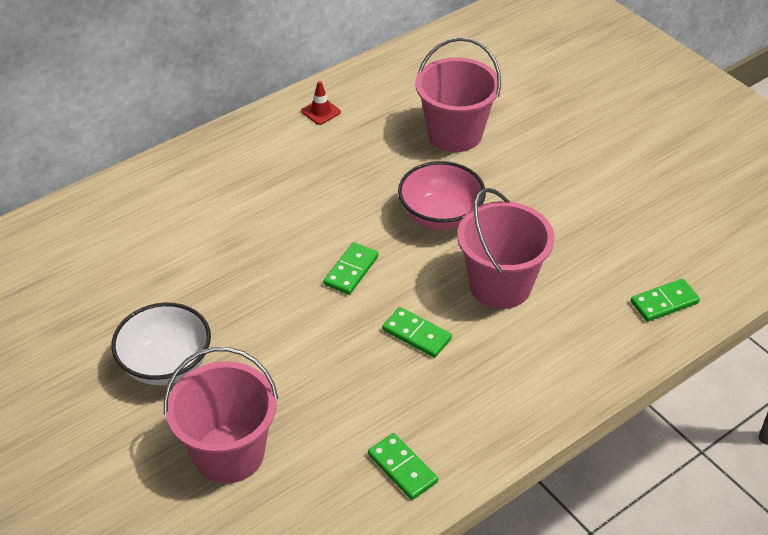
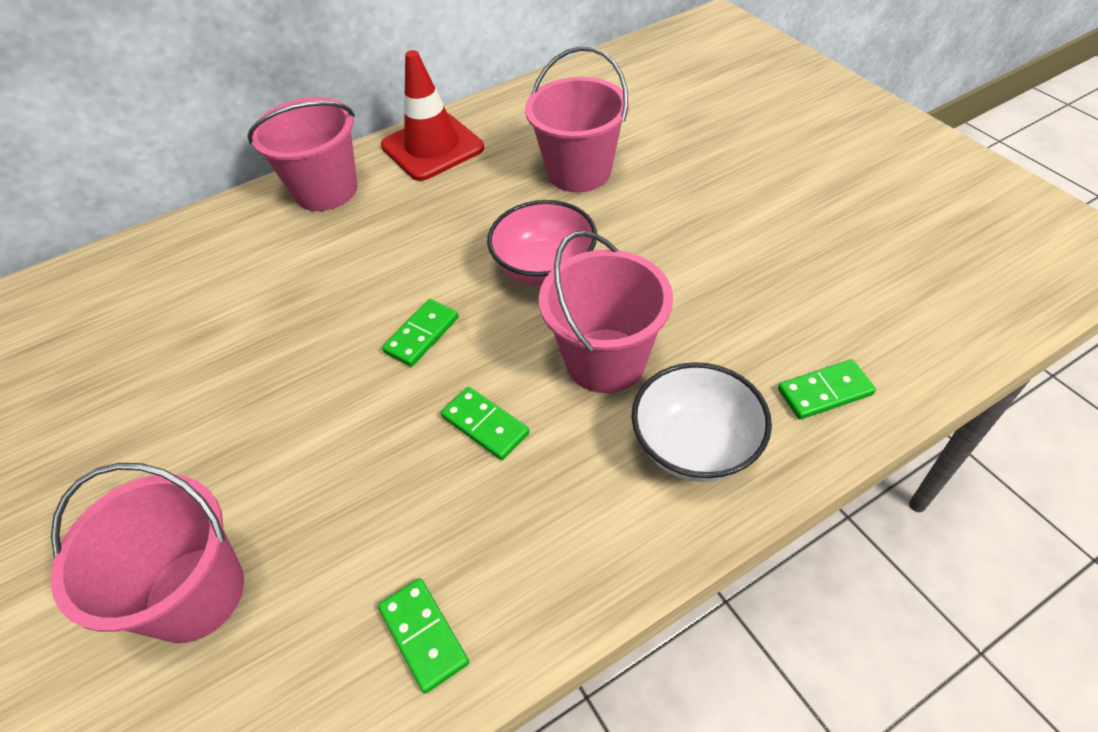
camera: 10 degrees right, 5 degrees up
white bowl [111,302,211,385] -> white bowl moved to [632,362,772,482]
red traffic cone [301,81,341,125] -> red traffic cone [381,50,484,181], size x2.36
none -> pink bucket [247,97,358,211]

